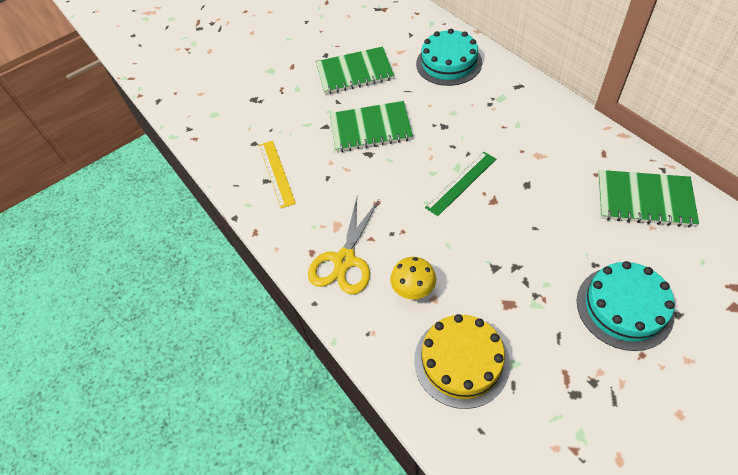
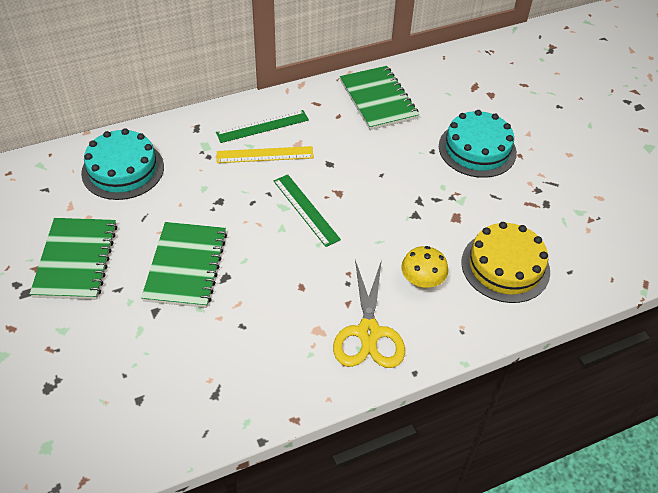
camera: 85 degrees left, 5 degrees down
yellow ruler [259,140,296,208] -> yellow ruler moved to [217,146,314,163]
yellow scissors [308,198,379,295] -> yellow scissors turned 60 degrees clockwise [333,260,405,368]
green notebook [598,170,699,227] -> green notebook turned 45 degrees counterclockwise [340,66,419,130]
none -> green ruler [216,110,309,143]

